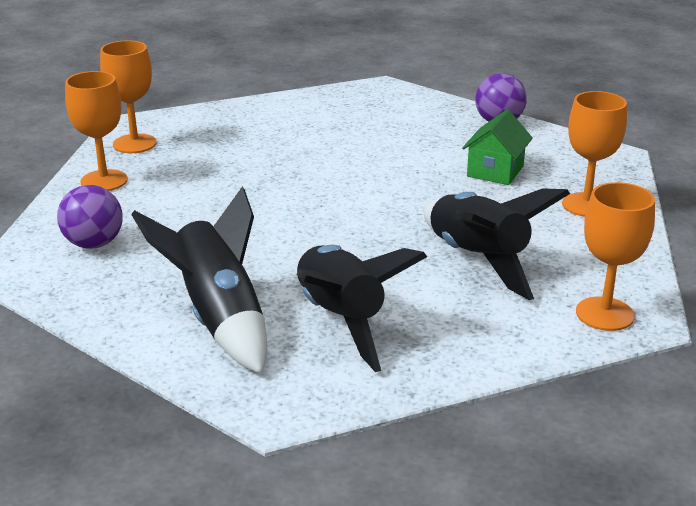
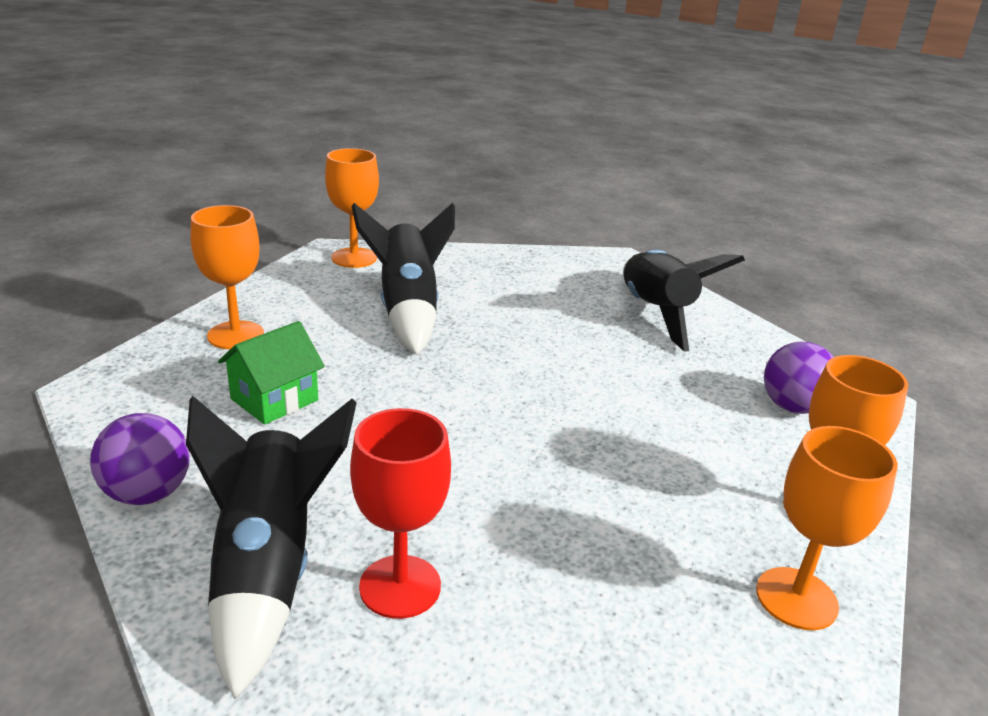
camera: 165 degrees left, 0 degrees up
black rocket [297,245,427,372] -> black rocket moved to [186,396,356,699]
none -> red goblet [350,408,451,619]

